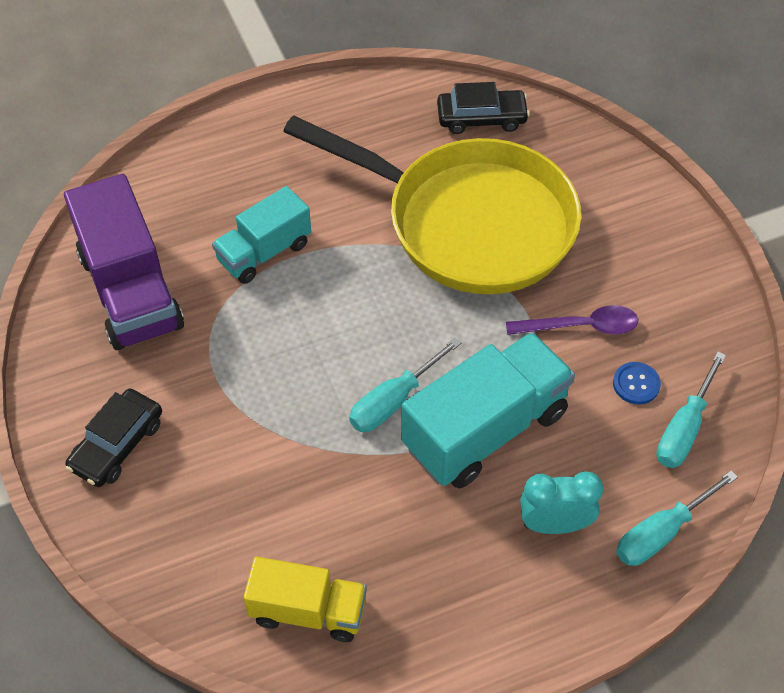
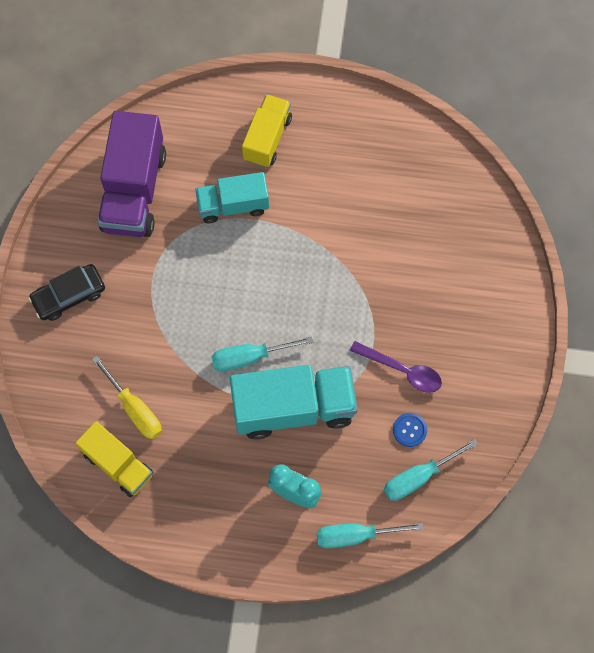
camera: 30 degrees right, 15 degrees up
yellow pan [283,115,581,294] -> none
black car [437,82,530,134] -> none
none -> yellow screwdriver [92,356,162,439]
none -> yellow truck [242,94,292,168]

